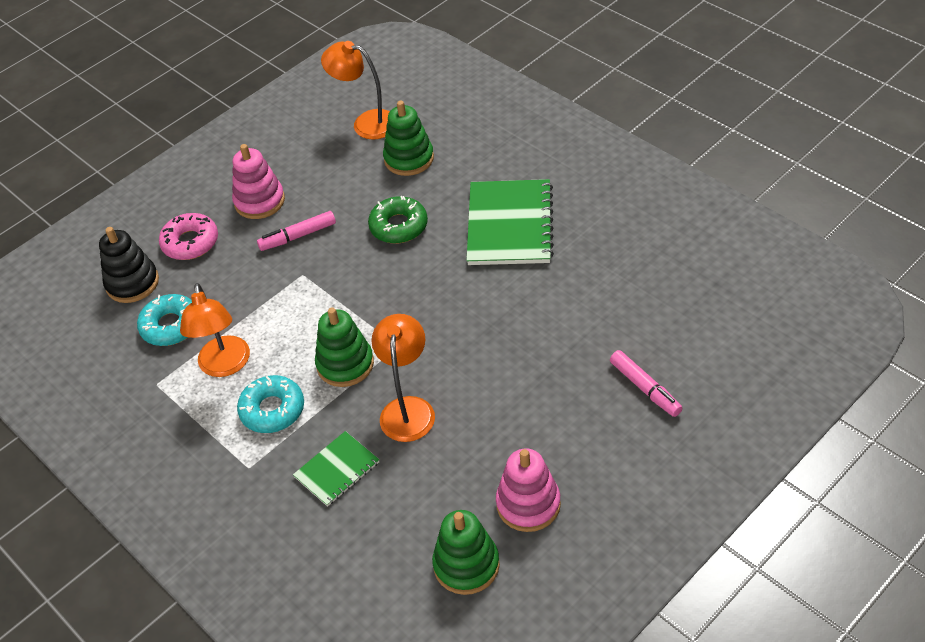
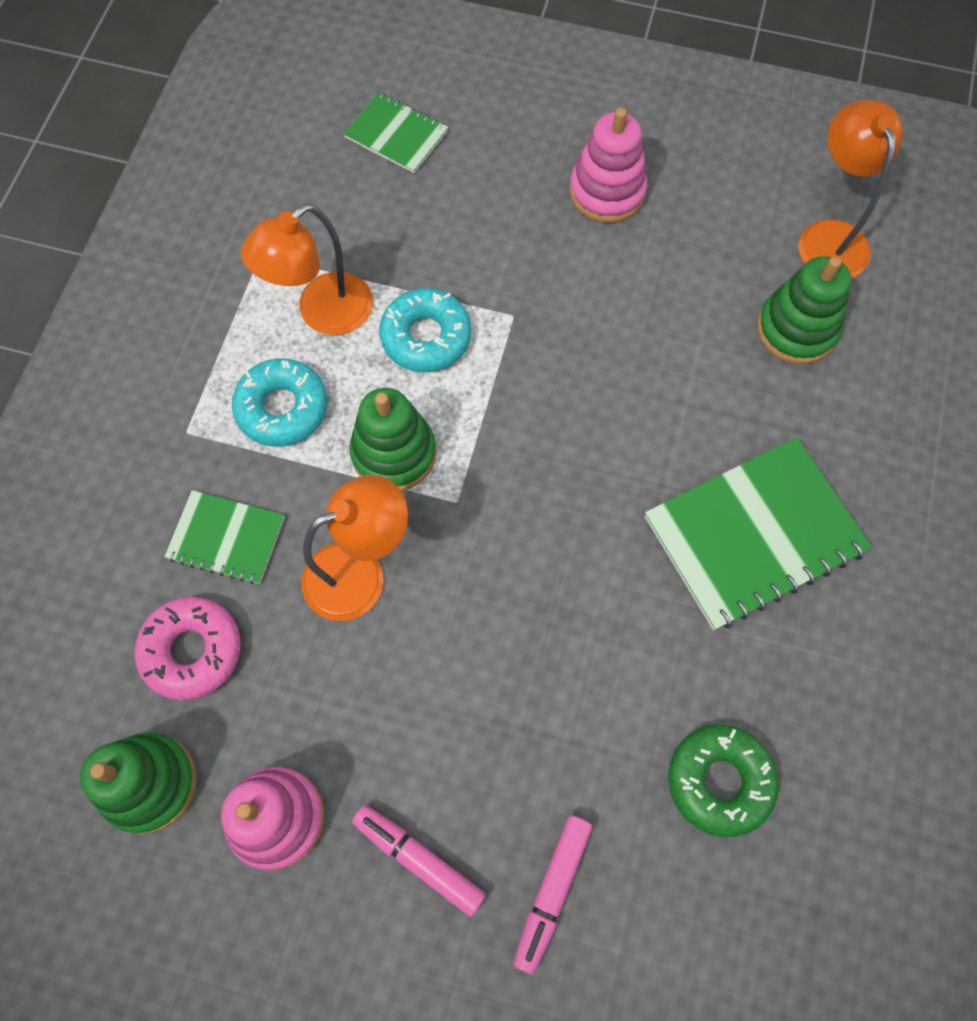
camera: 55 degrees right, 20 degrees up
black stacking toy [99,227,159,303] -> green notebook [344,92,448,173]
turquoise donut [137,294,192,346] -> turquoise donut moved to [379,288,471,372]
pink donut [159,213,218,260] -> pink donut moved to [135,597,241,700]
pink marker [257,211,336,251] -> pink marker moved to [352,805,486,917]
green donut [368,196,428,244] -> green donut moved to [668,725,779,837]

